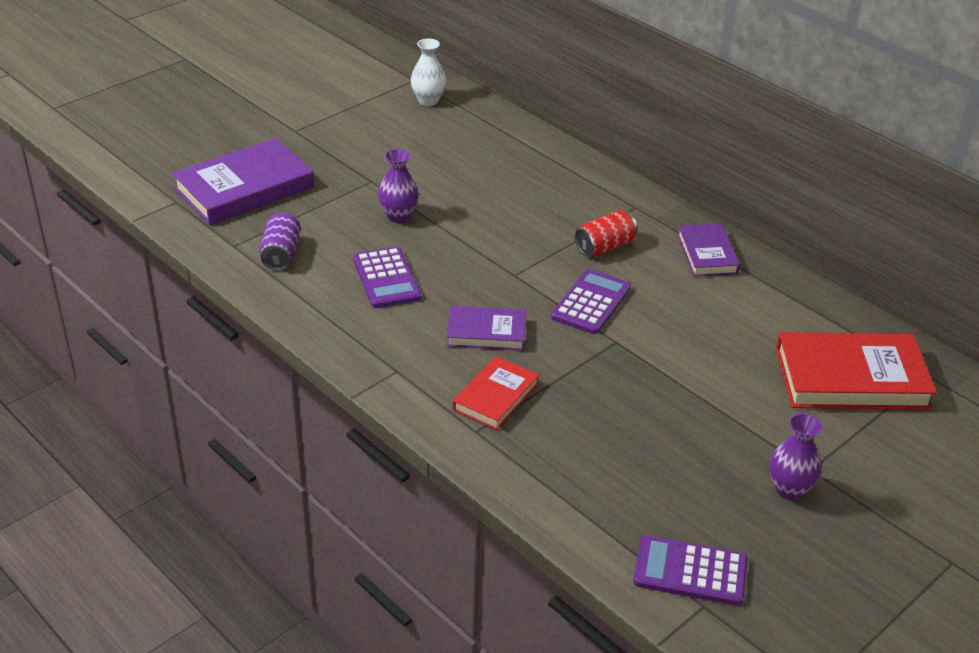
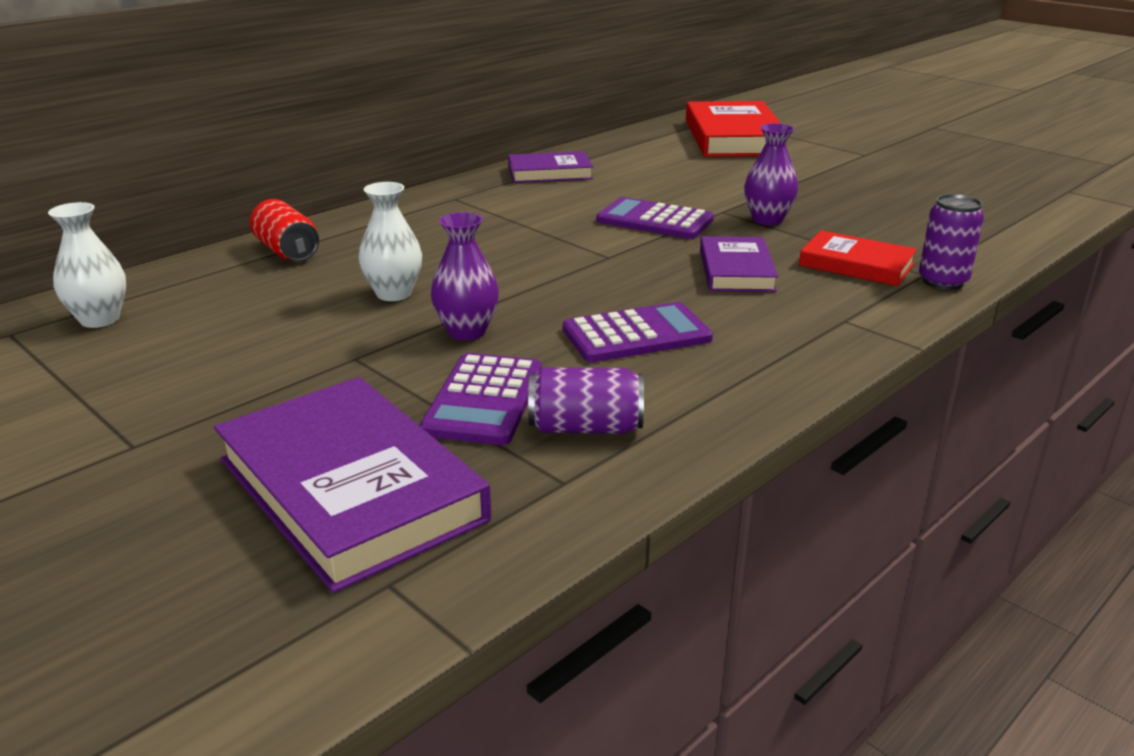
camera: 90 degrees left, 10 degrees down
red can [575,210,637,256] -> red can moved to [250,199,319,261]
purple calculator [633,535,748,606] -> purple calculator moved to [420,353,542,445]
purple vase [769,413,822,500] -> purple vase moved to [744,123,798,225]
none -> white vase [358,182,422,301]
none -> purple can [919,194,984,290]

